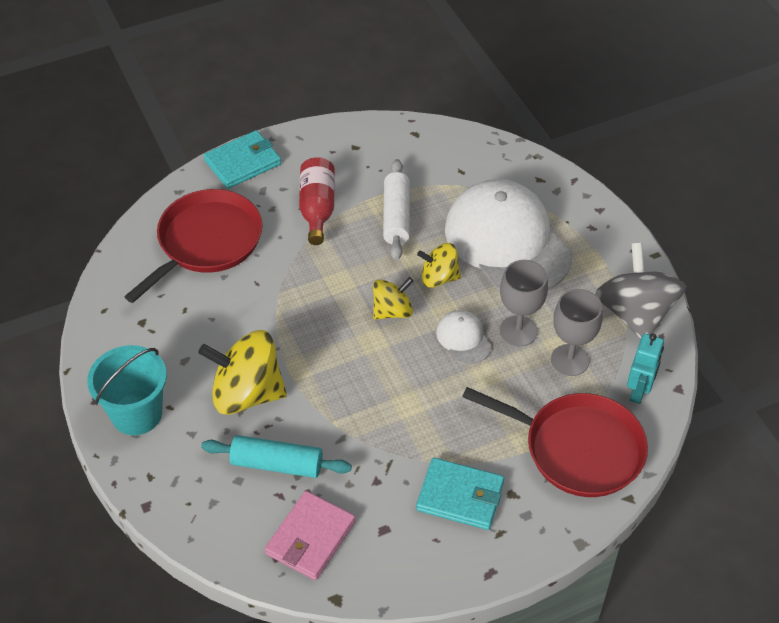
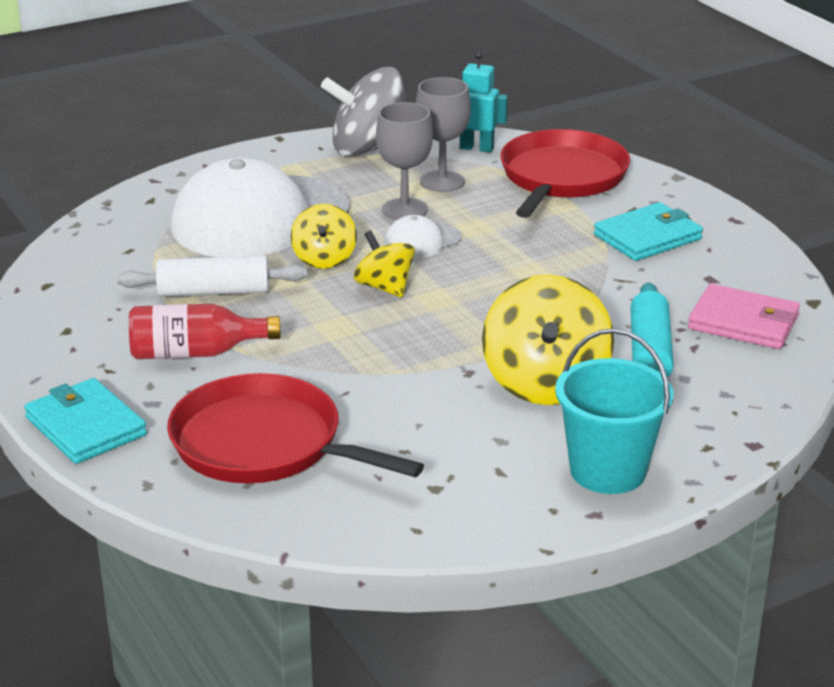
camera: 95 degrees left, 20 degrees down
turquoise wallet [416,458,504,530] -> turquoise wallet turned 45 degrees clockwise [594,202,703,261]

